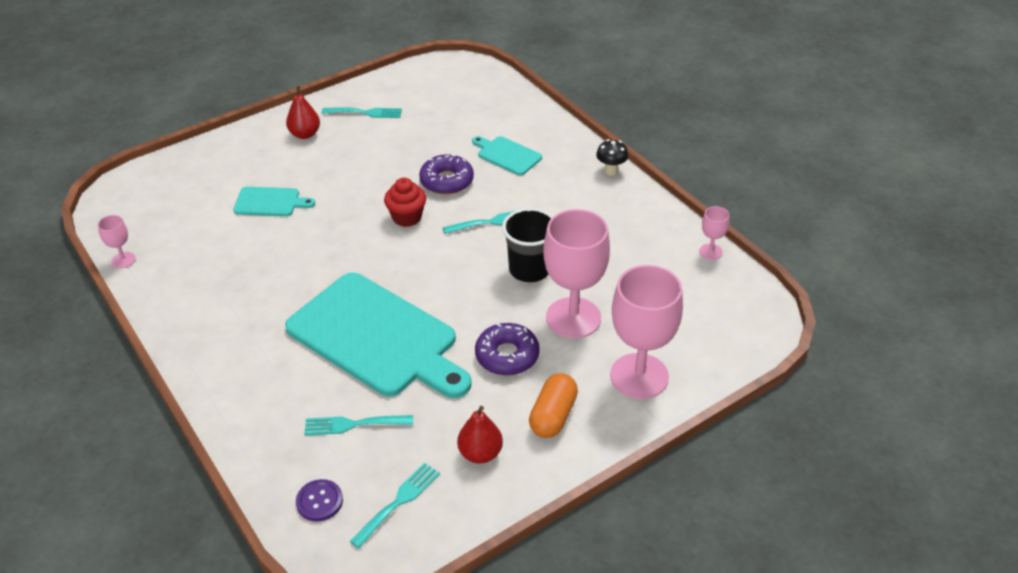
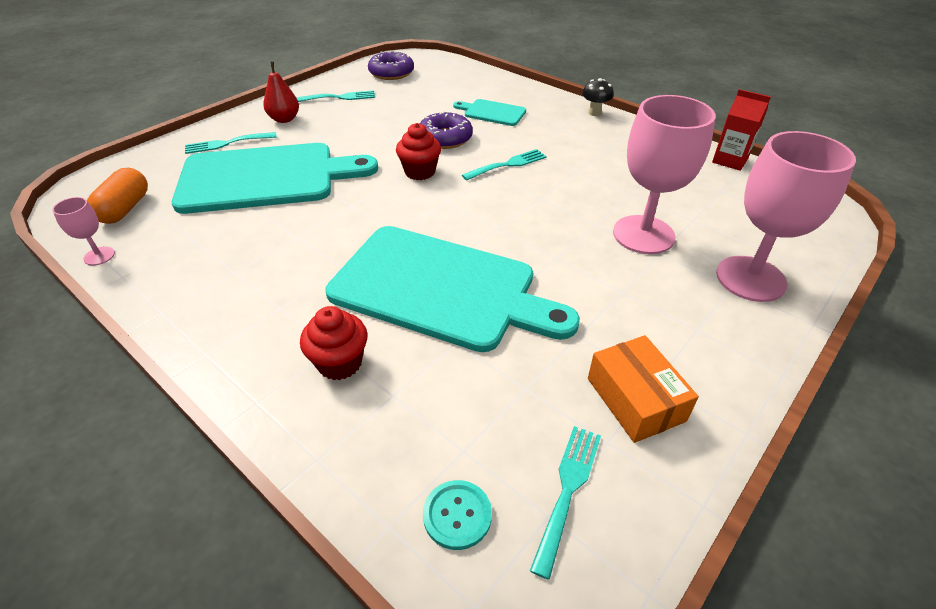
camera: 15 degrees left, 0 degrees up
turquoise cutting board [233,187,315,216] -> turquoise cutting board [172,143,378,214], size x2.25
purple button [296,479,343,521] -> turquoise button [423,480,492,550]
turquoise fork [305,415,413,436] -> turquoise fork moved to [185,132,277,154]
red pear [457,406,503,464] -> orange box [588,335,699,443]
purple donut [475,323,540,375] -> purple donut moved to [368,52,414,80]
black cup [502,208,553,282] -> none
orange capsule [529,373,578,438] -> orange capsule moved to [87,168,148,224]
pink goblet [699,206,729,260] -> red carton [712,89,771,171]
none -> red cupcake [300,306,368,380]

